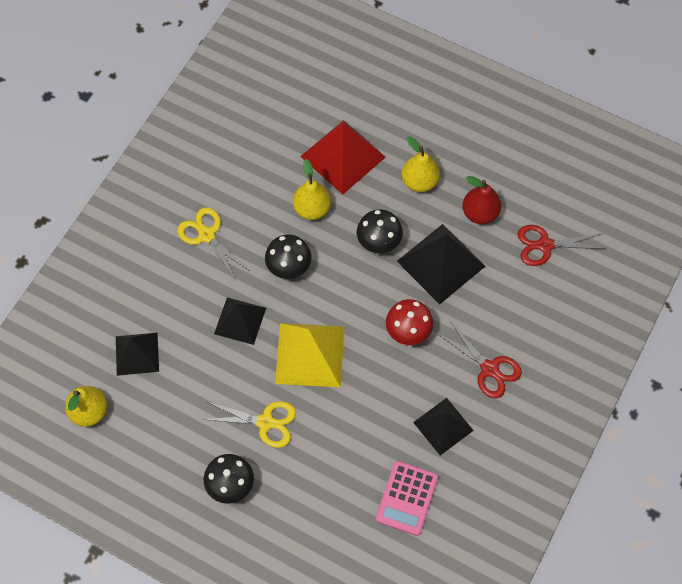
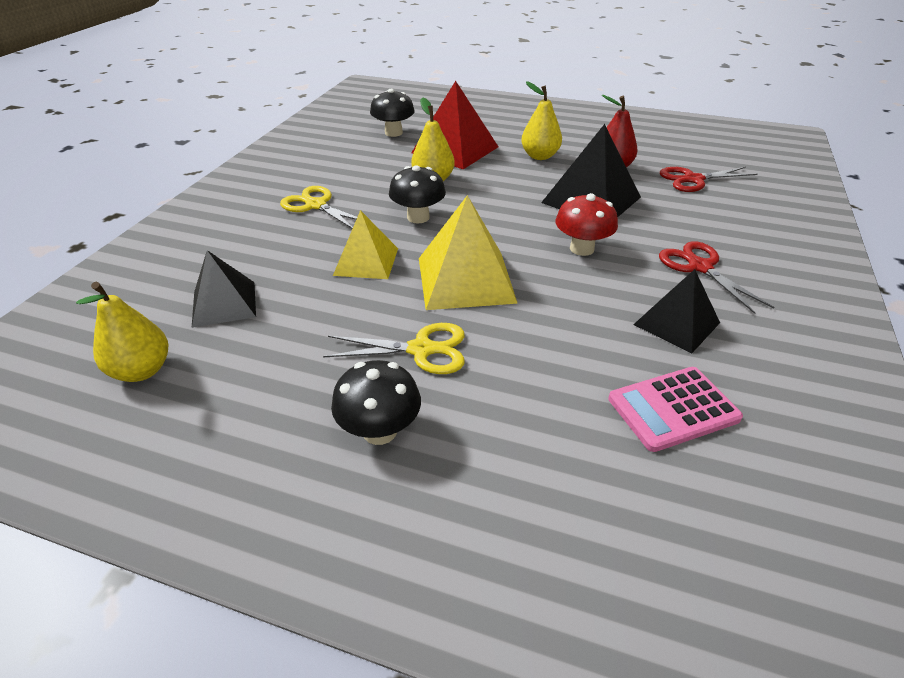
camera: 10 degrees left, 25 degrees down
black pyramid [214,297,266,345] -> yellow pyramid [333,210,398,279]
black mushroom [357,209,403,253] -> black mushroom moved to [370,89,415,137]
pink calculator [376,461,438,536] -> pink calculator turned 60 degrees clockwise [608,367,743,452]
red scissors [438,323,522,398] -> red scissors turned 150 degrees counterclockwise [659,242,774,314]

